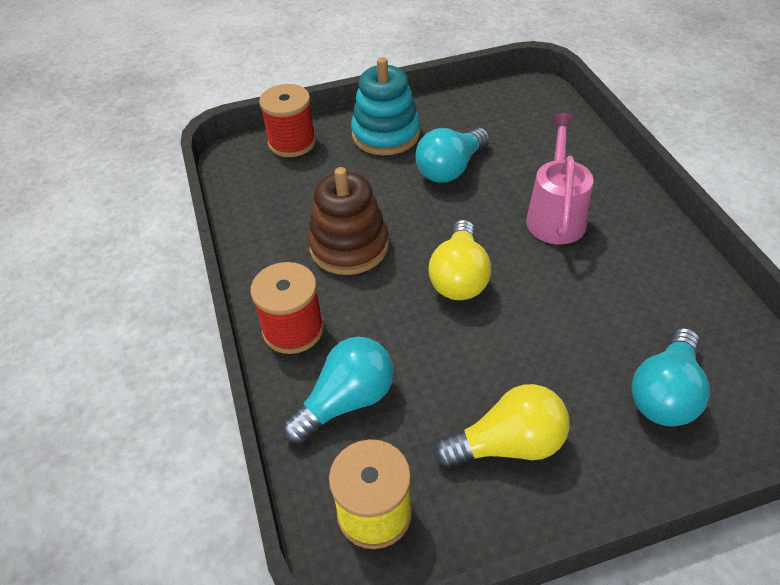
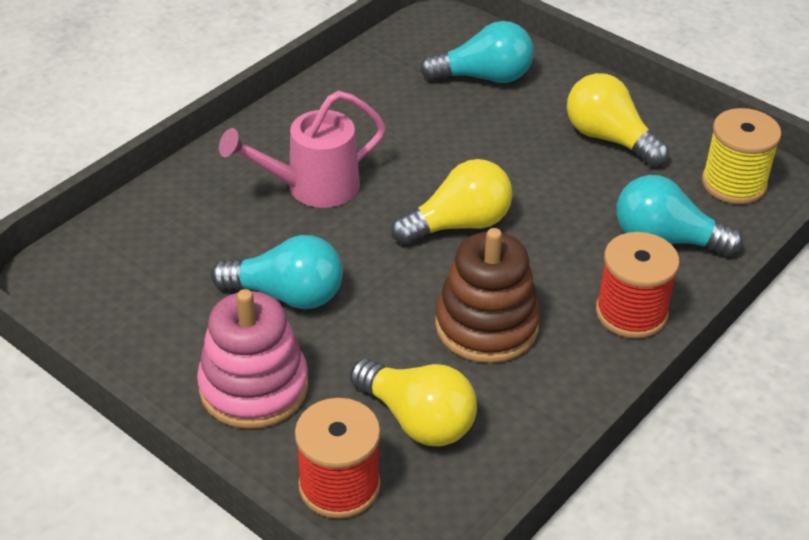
camera: 125 degrees left, 5 degrees down
turquoise stacking toy [351,57,420,155] -> pink stacking toy [197,289,308,429]
none -> yellow light bulb [350,359,477,446]

